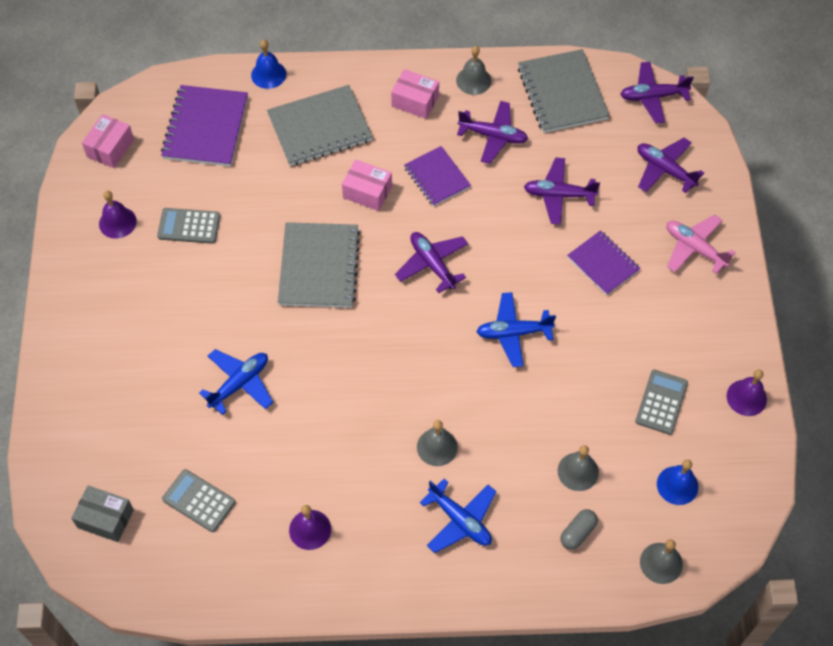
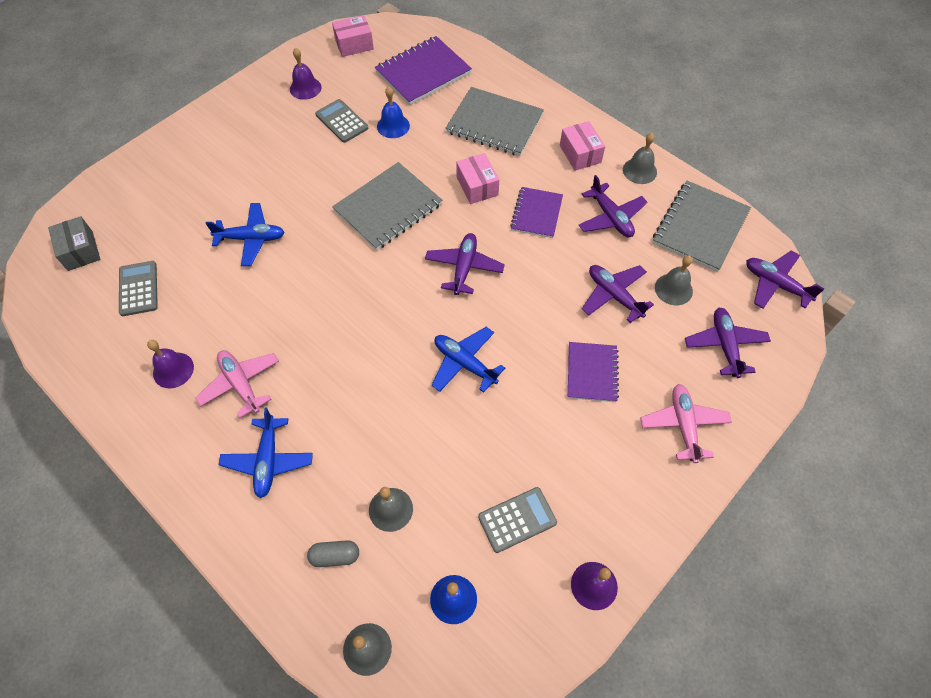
camera: 45 degrees right, 0 degrees up
blue bell [251,40,286,89] -> blue bell moved to [377,87,410,138]
grey bell [417,420,458,466] -> grey bell moved to [655,255,693,305]
none -> pink plane [195,350,279,418]

